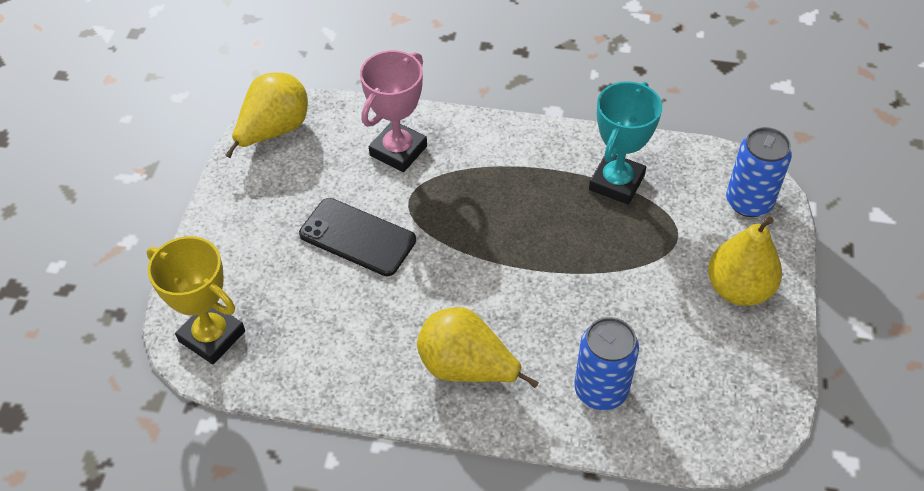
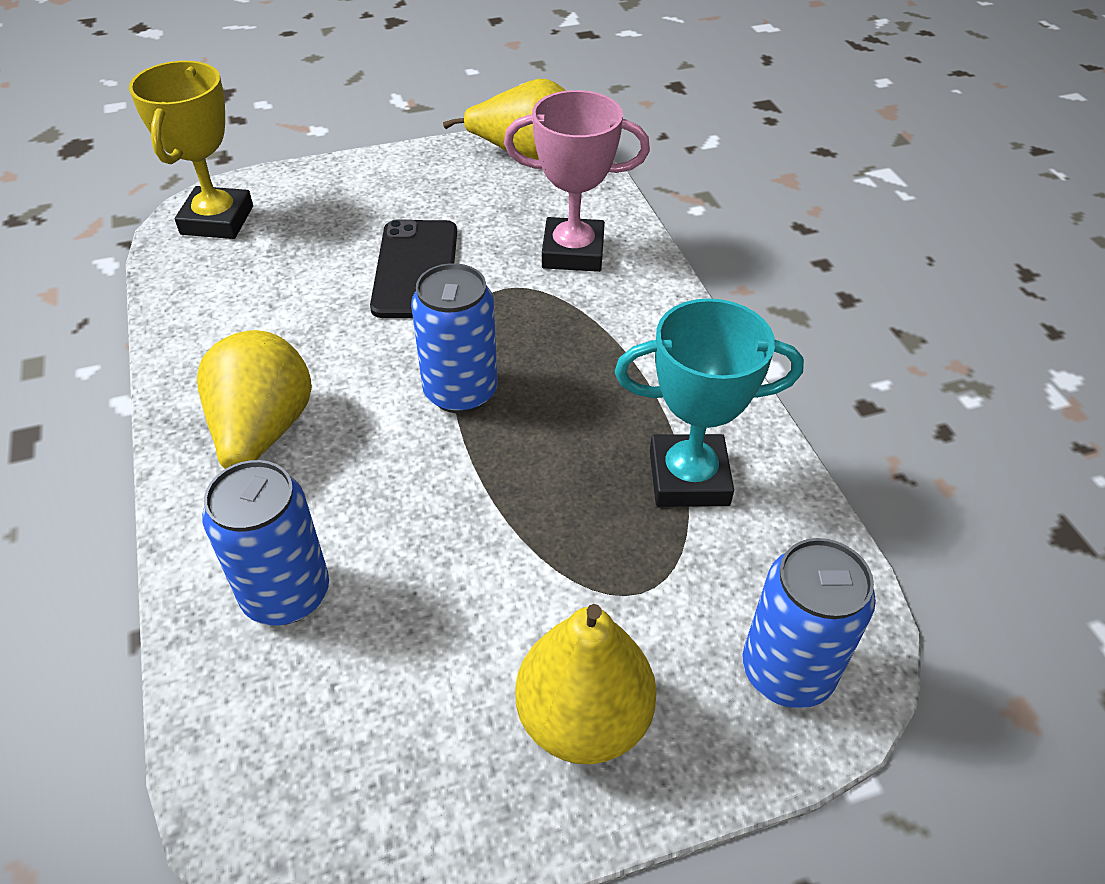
camera: 60 degrees right, 5 degrees down
none -> blue can [411,263,498,413]

